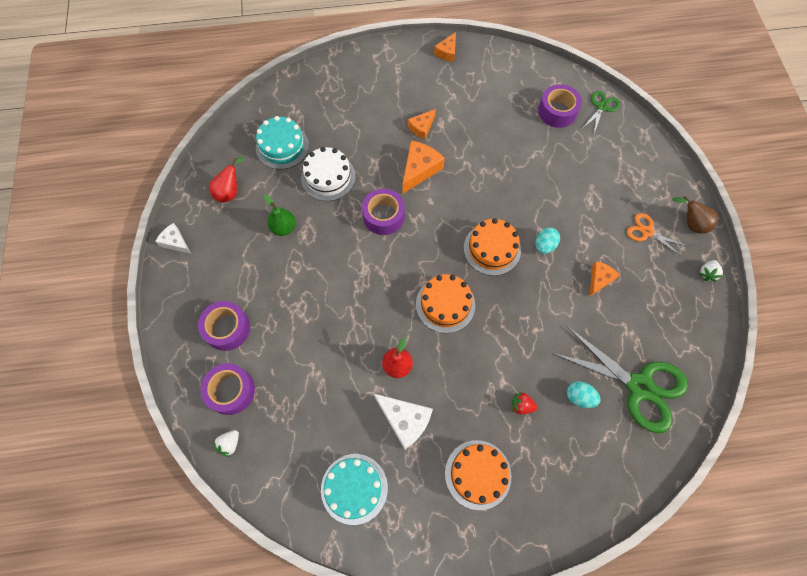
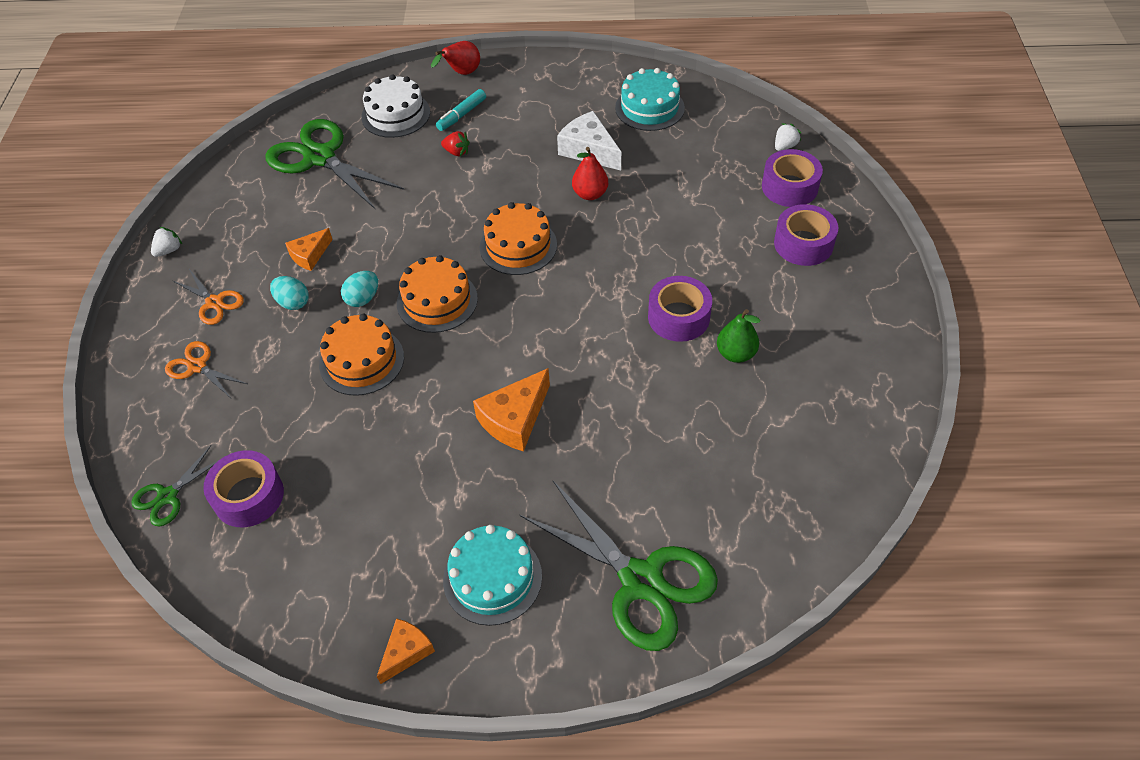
camera: 170 degrees left, 15 degrees down
white cheese [155,223,191,254] -> none
red pear [209,157,244,203] -> red pear moved to [431,41,480,75]
turquoise cake [256,116,309,169] -> turquoise cake moved to [443,525,542,626]
white cake [301,147,355,201] -> white cake moved to [361,74,430,138]
purple tape [362,189,405,235] -> purple tape moved to [648,276,712,342]
orange cheese [408,109,436,139] -> none
orange cake [445,440,512,510] -> orange cake moved to [319,314,404,396]
turquoise egg [567,381,601,408] -> turquoise egg moved to [270,276,309,310]
brown pear [672,196,718,234] -> none
none -> orange scissors [165,341,247,398]
none -> turquoise marker [436,89,486,131]
none -> green scissors [520,481,718,651]

